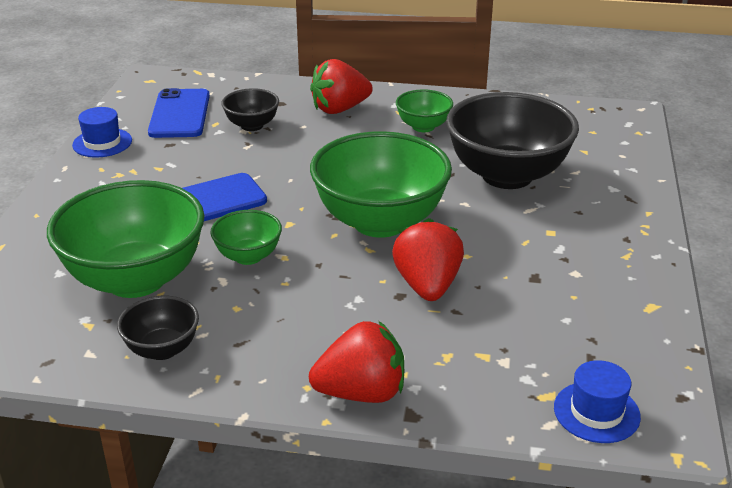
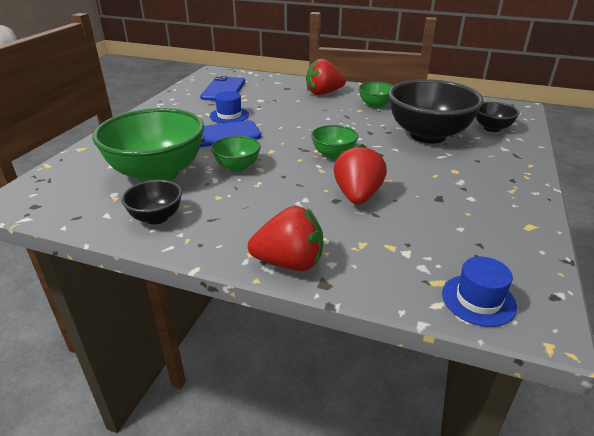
camera: 10 degrees right, 0 degrees up
blue hat [72,107,132,157] -> blue hat moved to [210,91,249,123]
black bowl [221,88,279,131] -> black bowl moved to [476,102,520,132]
green bowl [310,131,452,238] -> green bowl [311,125,358,159], size x0.49

